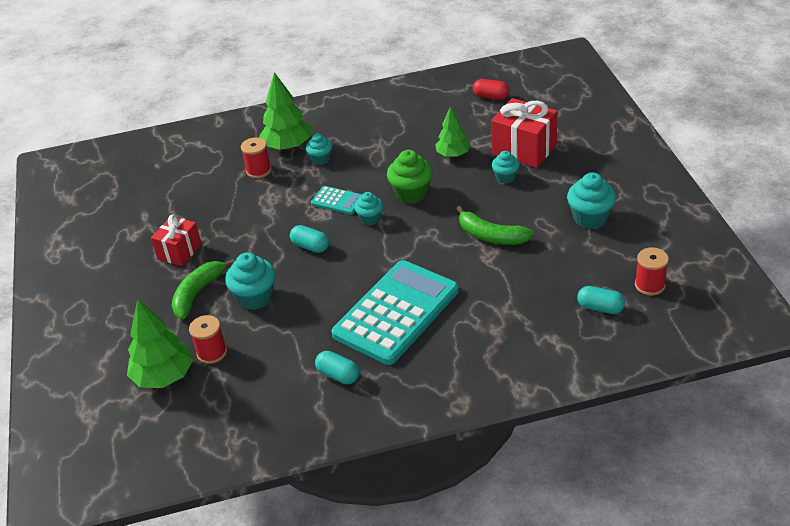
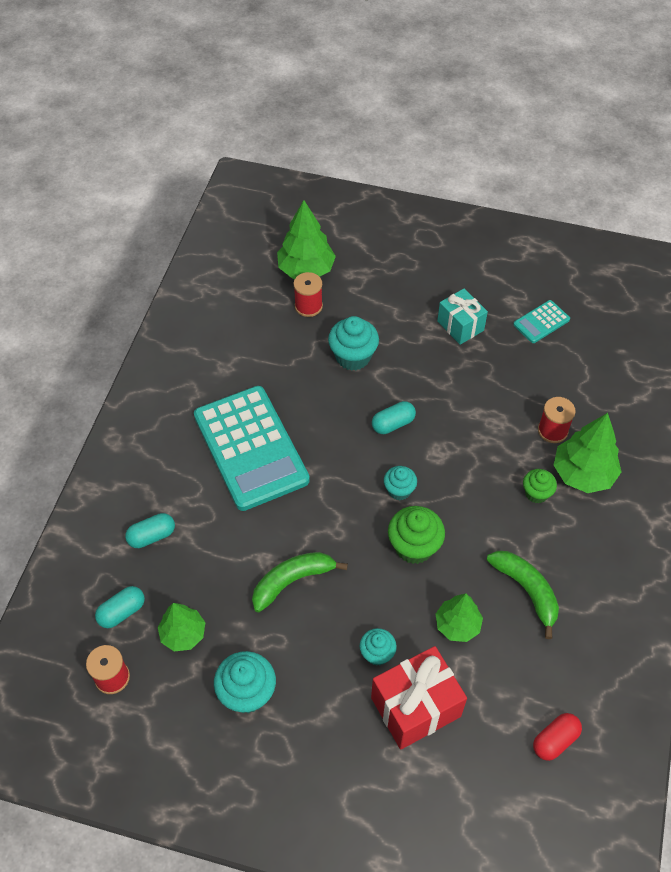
camera: 115 degrees right, 15 degrees up
red gift [151,215,202,266] -> turquoise gift [437,288,488,345]
green banana [172,259,235,319] -> green banana moved to [487,551,559,639]
turquoise cupcake [306,133,332,165] -> green cupcake [523,469,557,504]
turquoise calculator [311,186,362,215] -> turquoise calculator moved to [513,300,570,343]
turquoise capsule [315,351,359,384] -> turquoise capsule moved to [125,513,175,548]
none -> green tree [158,603,205,651]

